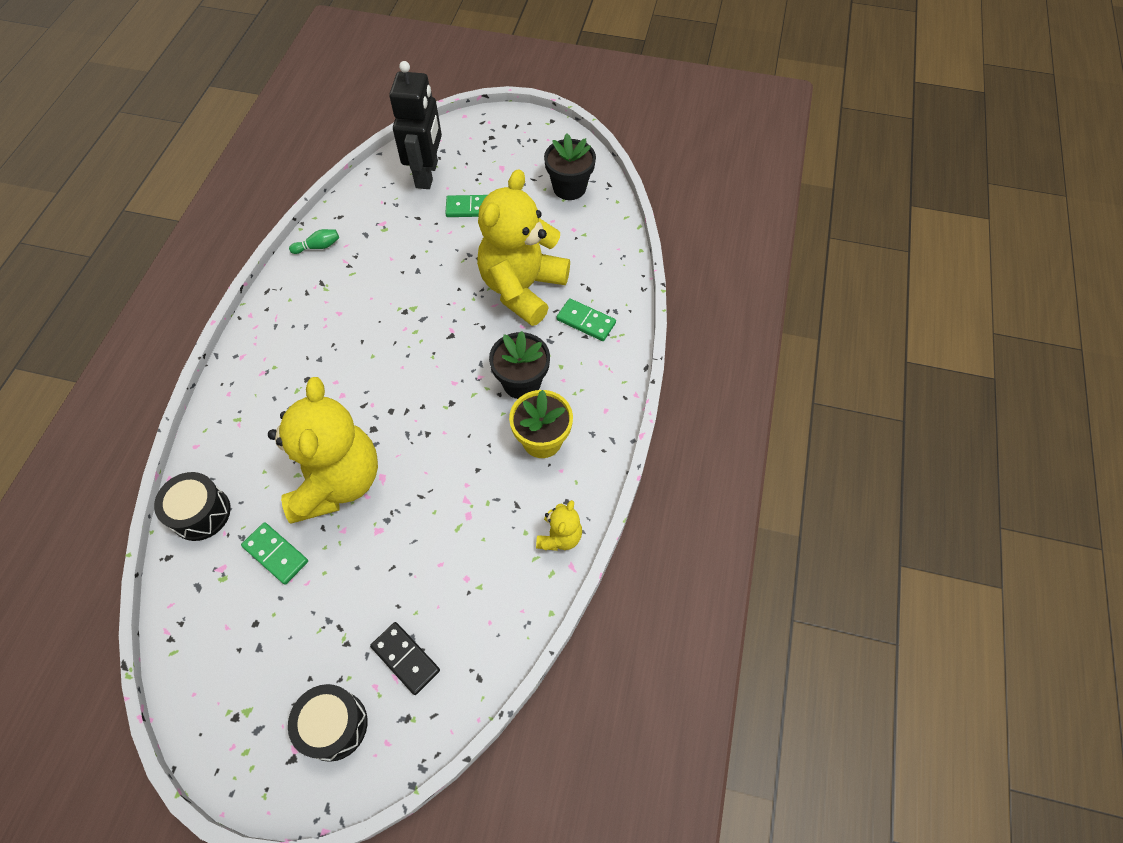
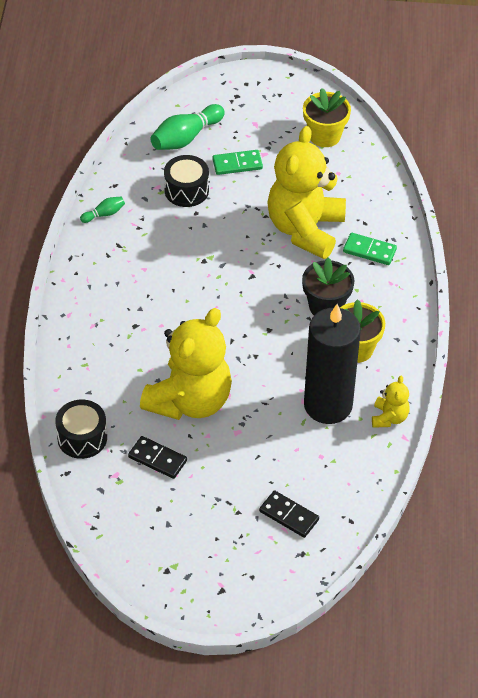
camera: 10 degrees left, 10 degrees down
green domino [241,522,308,585] -> black domino [128,436,187,479]
yellow teddy bear [268,377,378,524] -> yellow teddy bear turned 45 degrees clockwise [140,308,232,420]
black drum [288,684,367,762] -> black drum moved to [164,155,209,207]
black robot [389,61,442,189] -> green bowling pin [150,104,225,150]
black flower pot [544,133,596,200] -> yellow flower pot [303,88,351,147]
none -> black candle [304,304,361,424]

